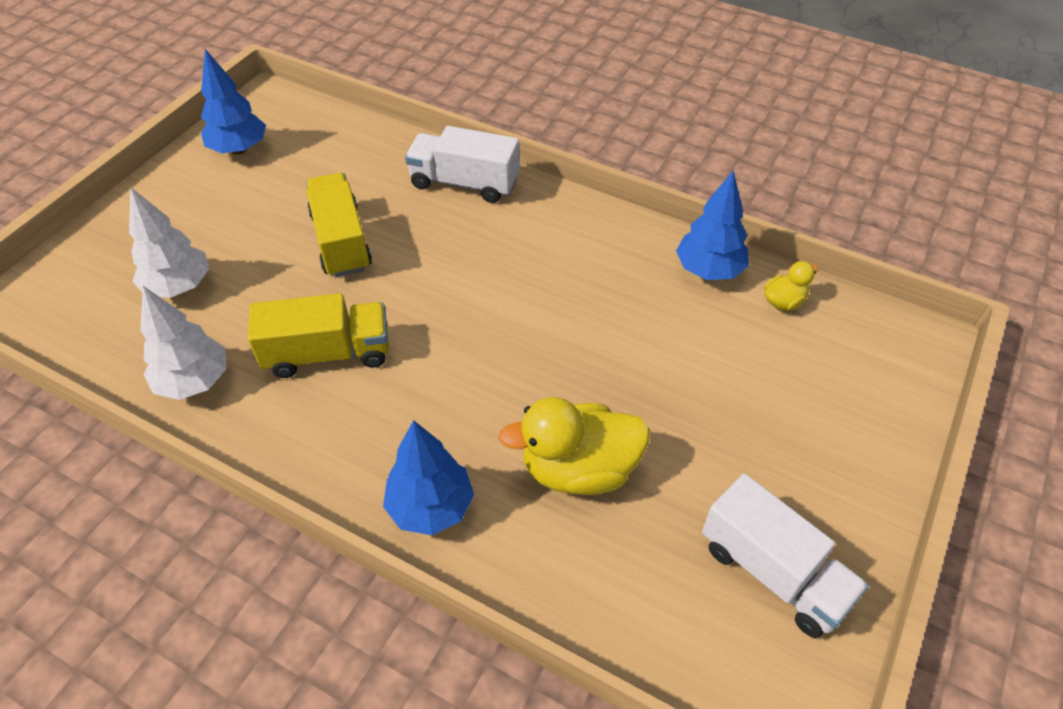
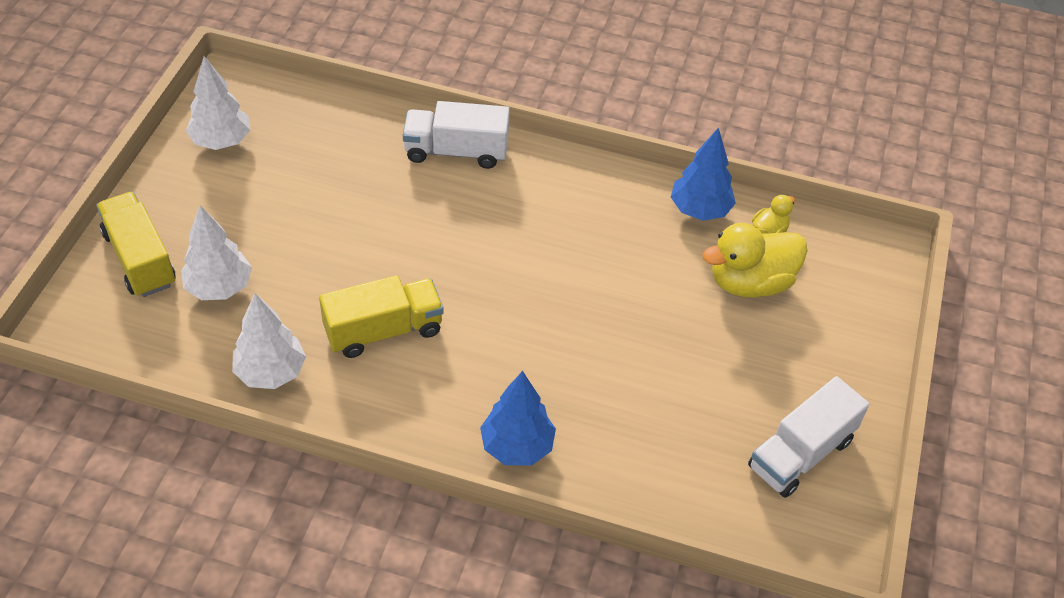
camera: 15 degrees left, 0 degrees up
blue tree [201,49,266,154] -> white tree [186,56,251,150]
yellow truck [306,173,372,277] -> yellow truck moved to [96,192,176,297]
yellow duck [499,397,650,495] -> yellow duck moved to [702,223,808,298]
white truck [702,474,869,638] -> white truck turned 105 degrees clockwise [748,376,869,498]

